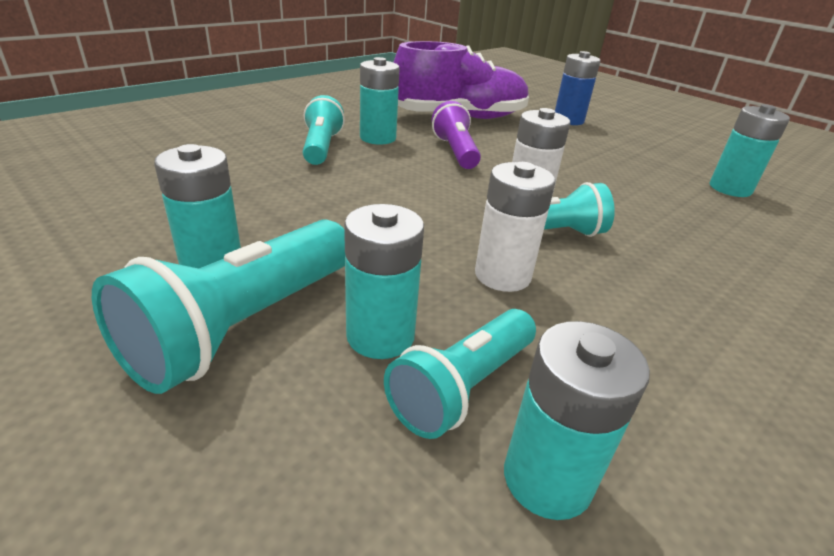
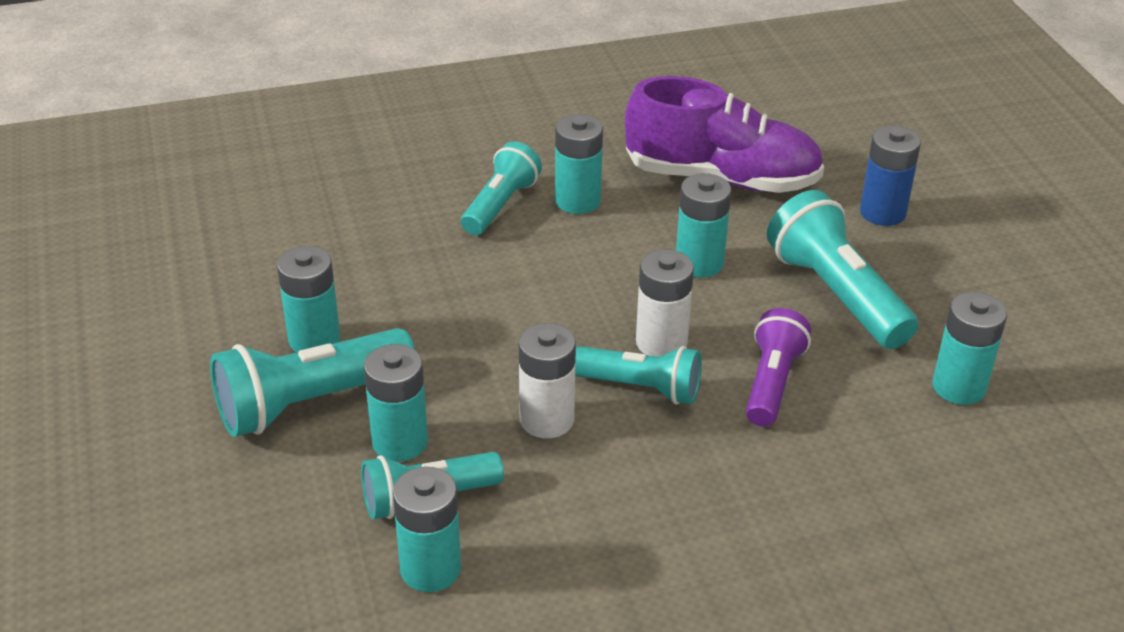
camera: 30 degrees right, 5 degrees up
purple flashlight [432,101,481,169] -> purple flashlight moved to [746,308,811,426]
none -> turquoise battery [676,173,731,278]
none -> turquoise flashlight [767,190,918,349]

